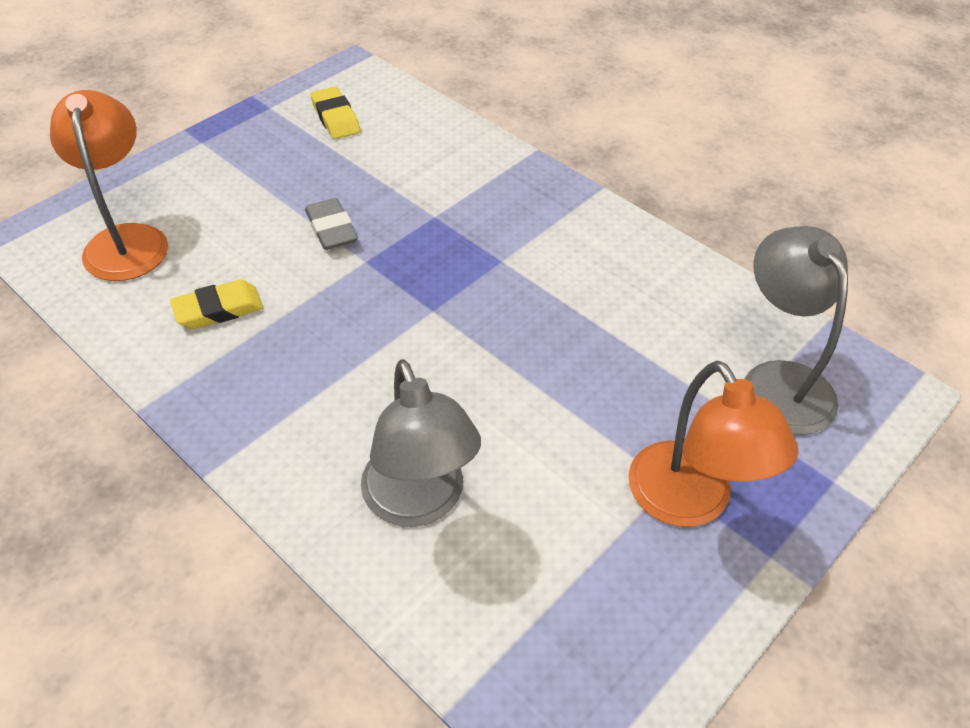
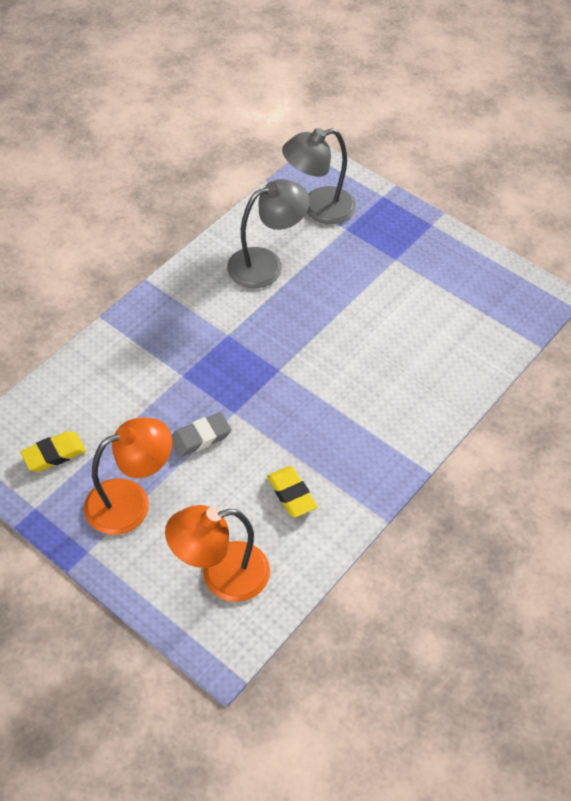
camera: 95 degrees left, 5 degrees up
grey lamp [361,359,481,527] -> grey lamp moved to [227,179,310,288]
orange lamp [628,361,799,527] -> orange lamp moved to [84,418,172,535]

